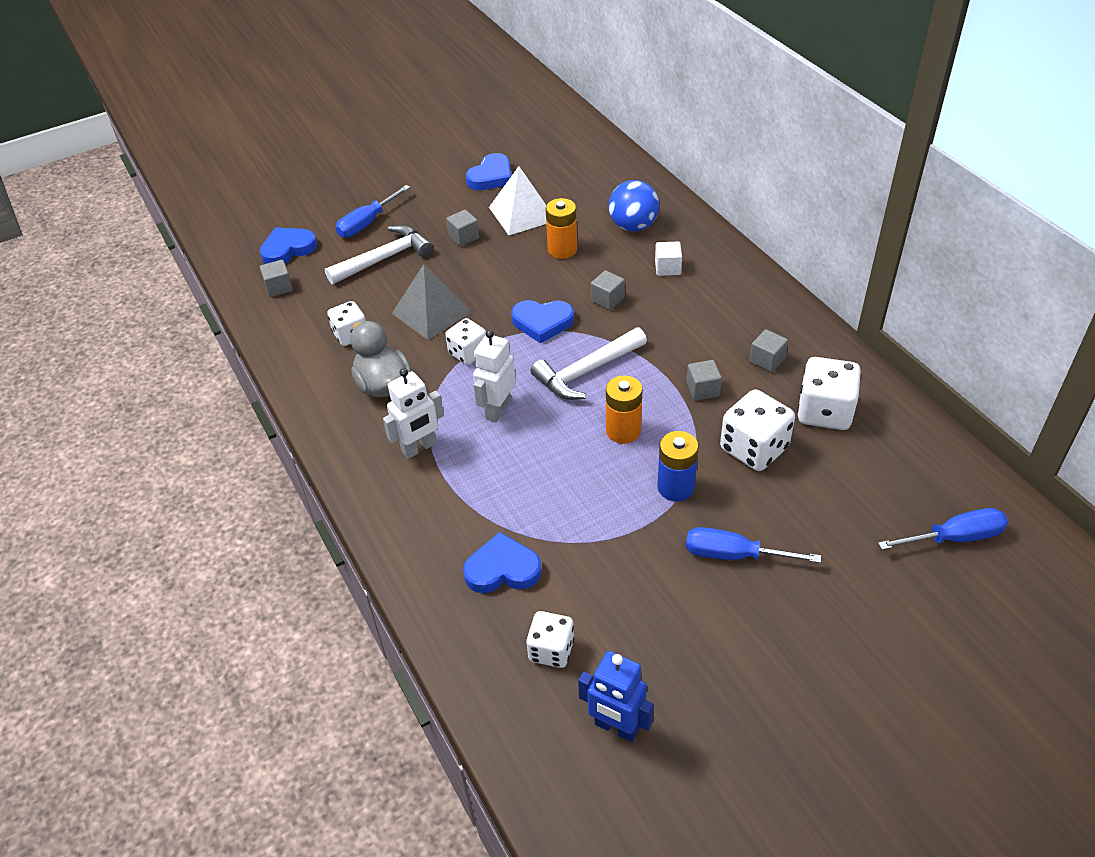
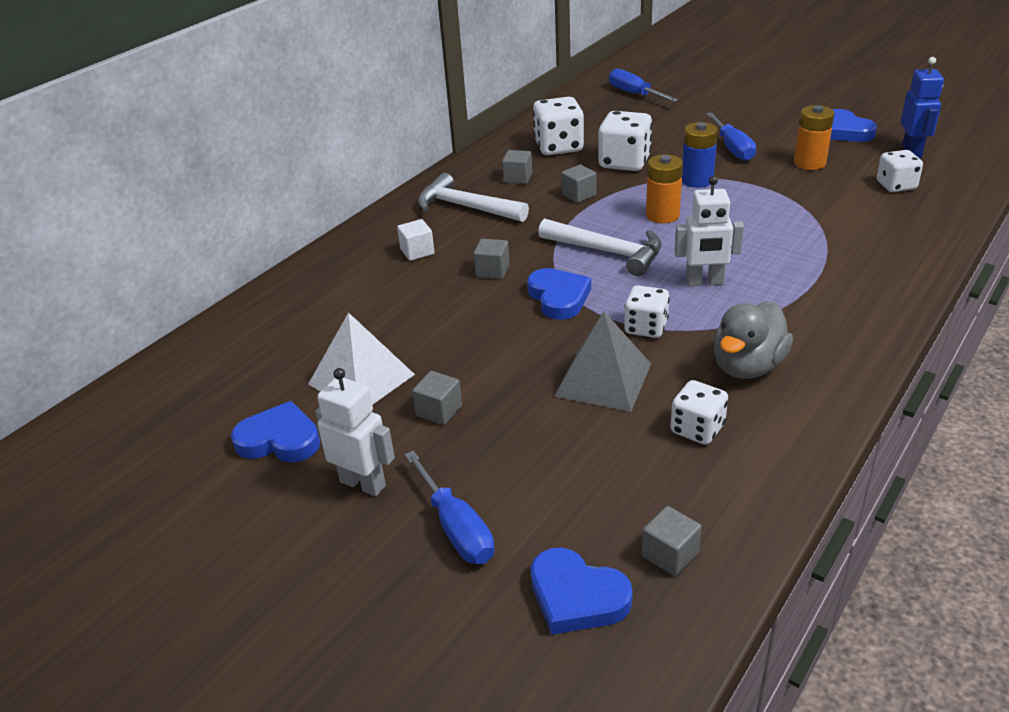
camera: 115 degrees left, 10 degrees down
white hammer [325,225,433,284] -> white hammer moved to [418,173,529,222]
blue screwdriver [335,185,411,238] -> blue screwdriver turned 45 degrees clockwise [404,450,495,564]
white robot [383,368,444,459] -> white robot moved to [315,368,395,496]
blue heart [463,532,542,593] -> blue heart moved to [830,109,877,142]
orange battery [546,198,577,259] -> orange battery moved to [794,105,834,170]
blue ball [608,180,659,232] -> none

